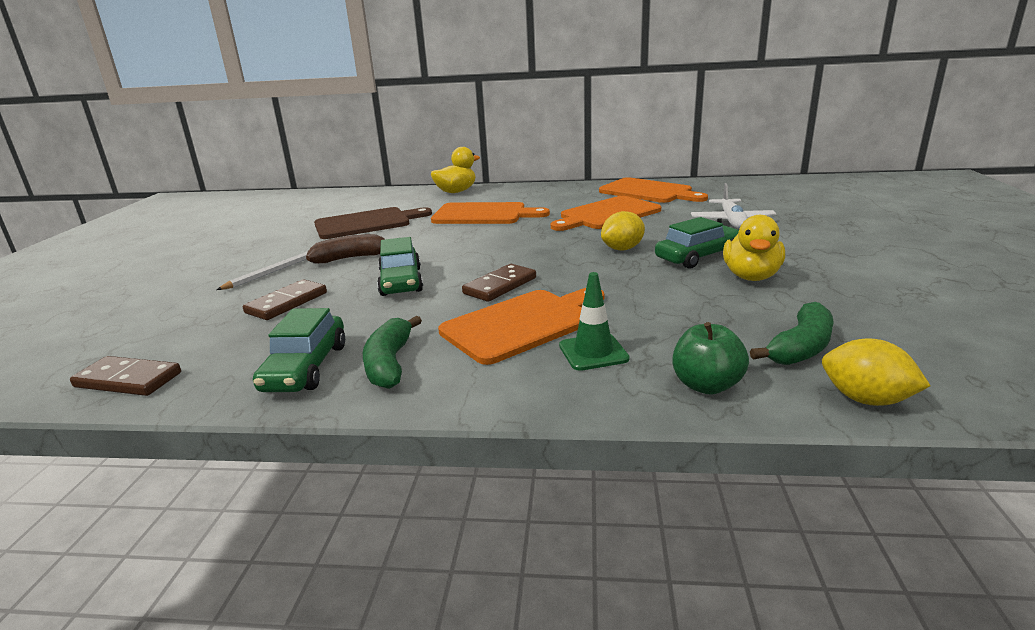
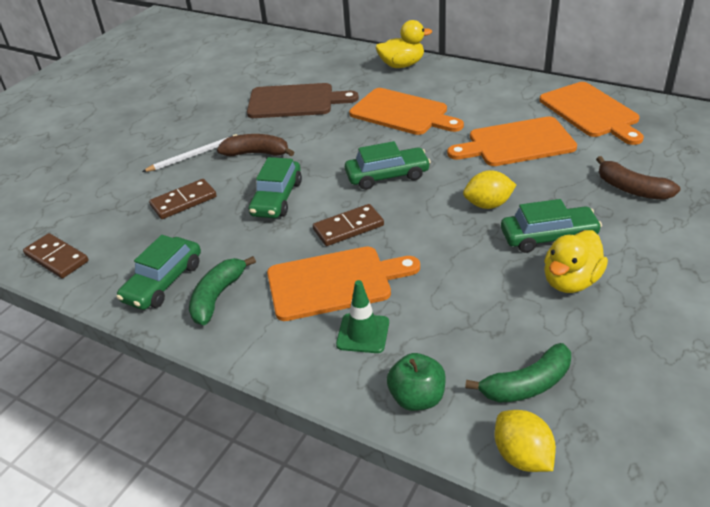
camera: 25 degrees right, 15 degrees up
white plane [691,183,776,229] -> brown banana [596,156,681,200]
none -> green car [345,141,431,190]

